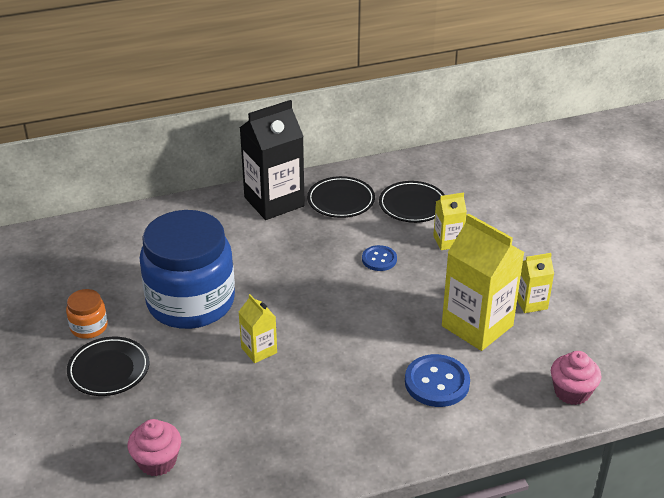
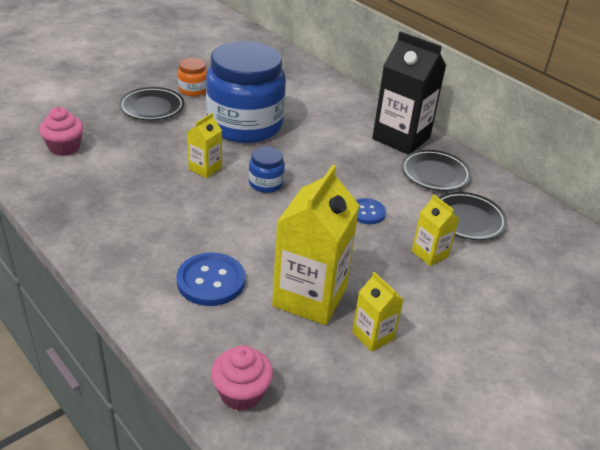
camera: 65 degrees right, 0 degrees up
none -> blue jar [249,147,285,193]

